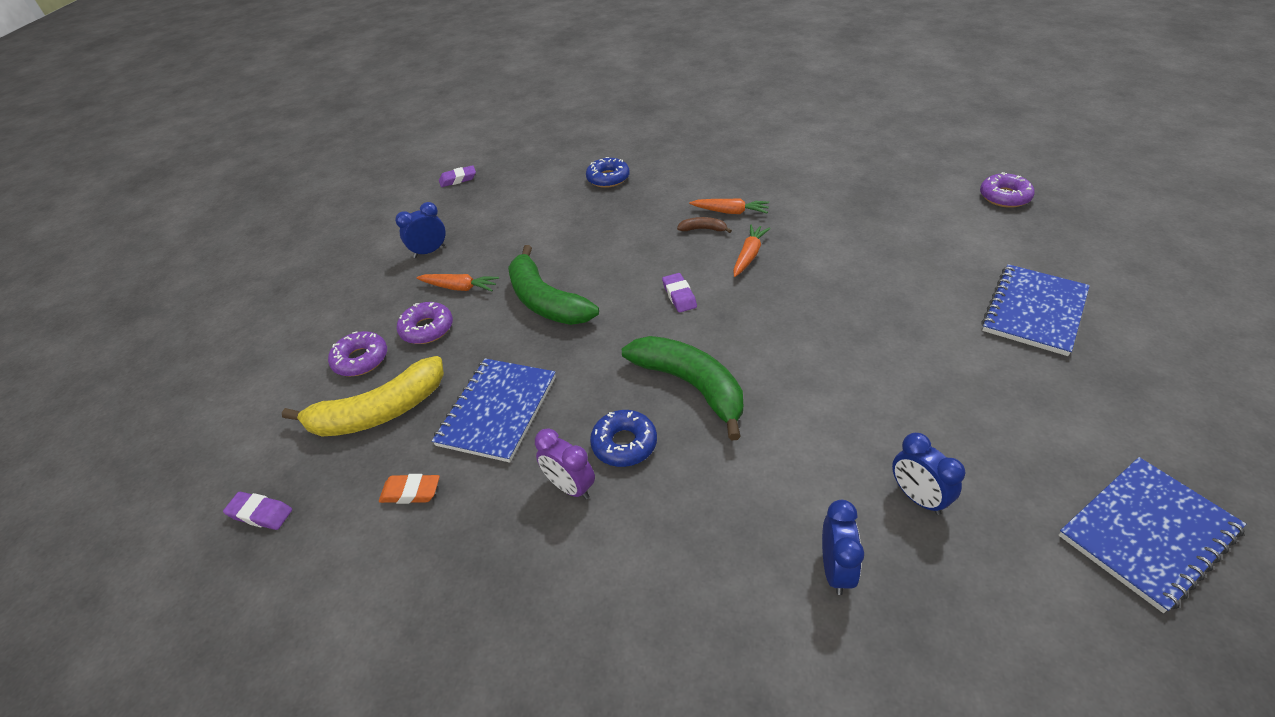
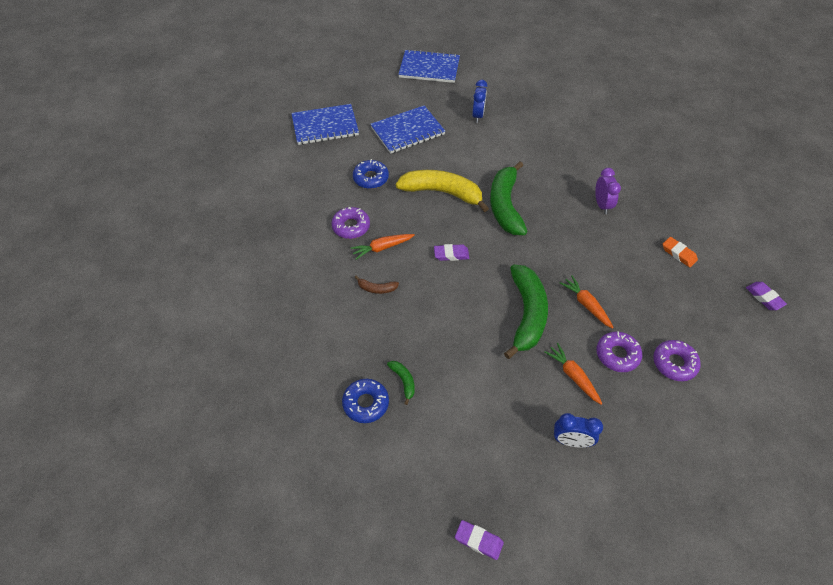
camera: 140 degrees left, 10 degrees up
yellow banana [282,356,444,437] -> yellow banana moved to [396,170,489,212]
blue notebook [432,359,556,463] -> blue notebook moved to [370,105,445,154]
blue donut [590,410,657,467] -> blue donut moved to [353,159,389,189]
purple eraser [662,273,697,312] -> purple eraser turned 60 degrees clockwise [434,244,469,261]
brown banana [677,217,732,233] -> brown banana turned 45 degrees counterclockwise [355,276,399,294]
orange carrot [689,198,770,214] -> orange carrot moved to [560,275,614,329]
blue clock [822,500,864,595] -> none
purple donut [980,172,1035,208] -> purple donut moved to [331,207,370,239]
none -> green banana [387,361,415,405]

